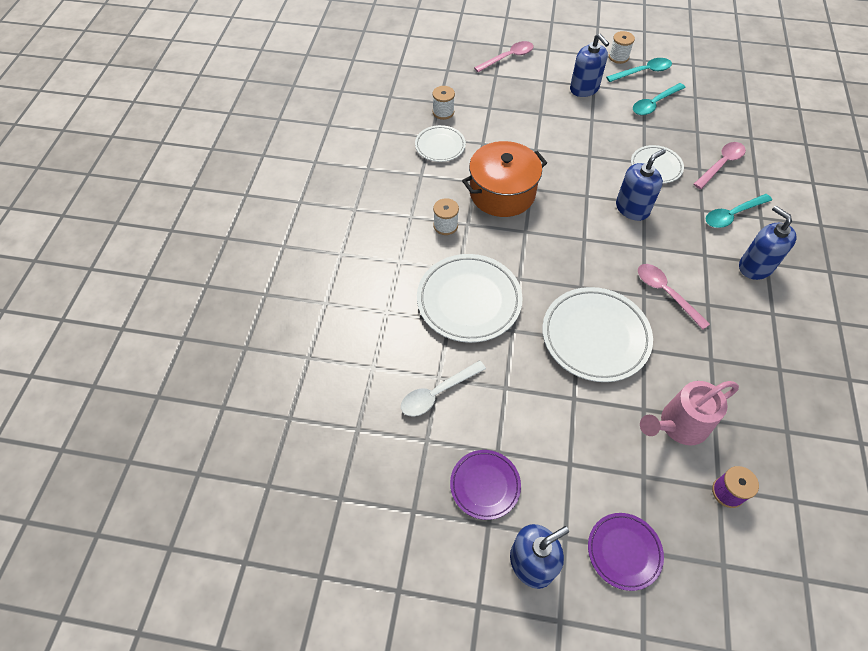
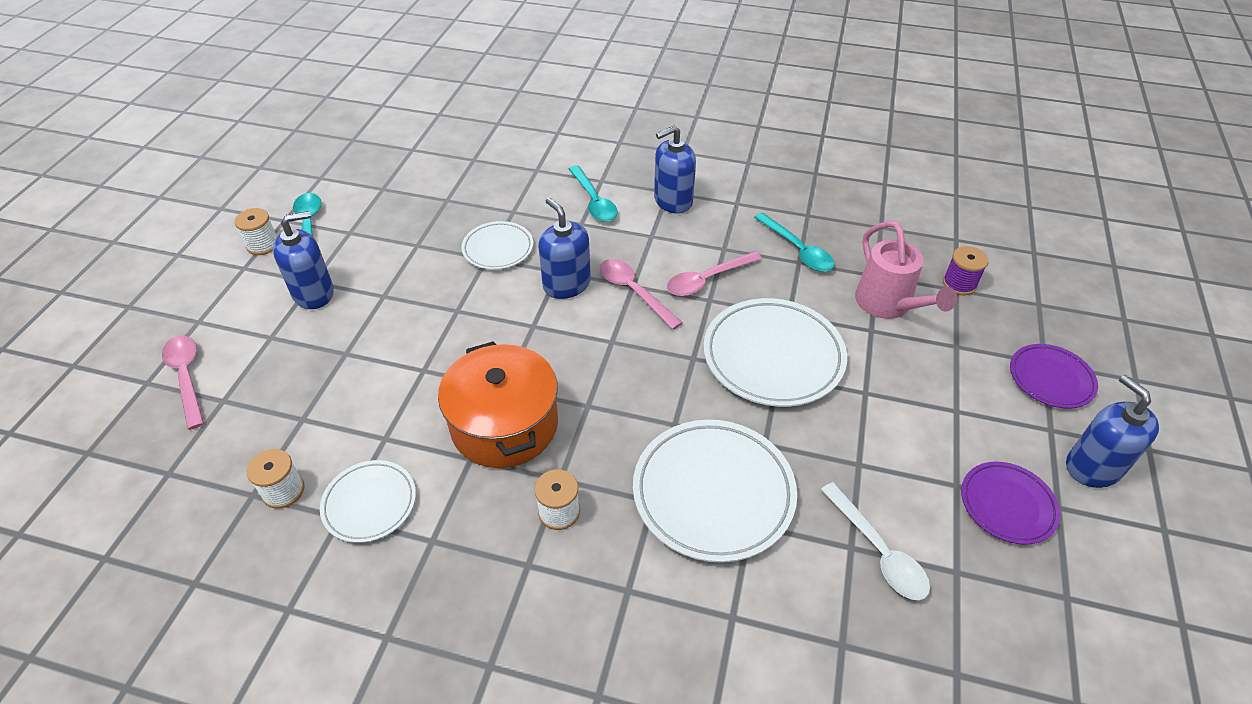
camera: 85 degrees left, 10 degrees down
turquoise spoon [633,83,686,115] -> turquoise spoon moved to [754,213,834,272]
pink spoon [694,142,746,189] -> pink spoon moved to [600,259,682,330]

